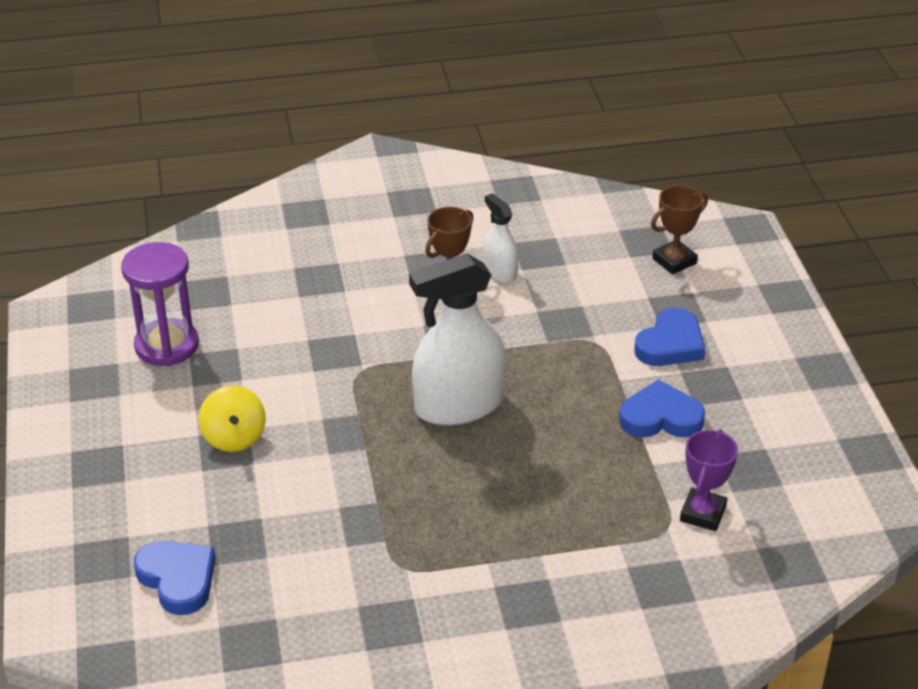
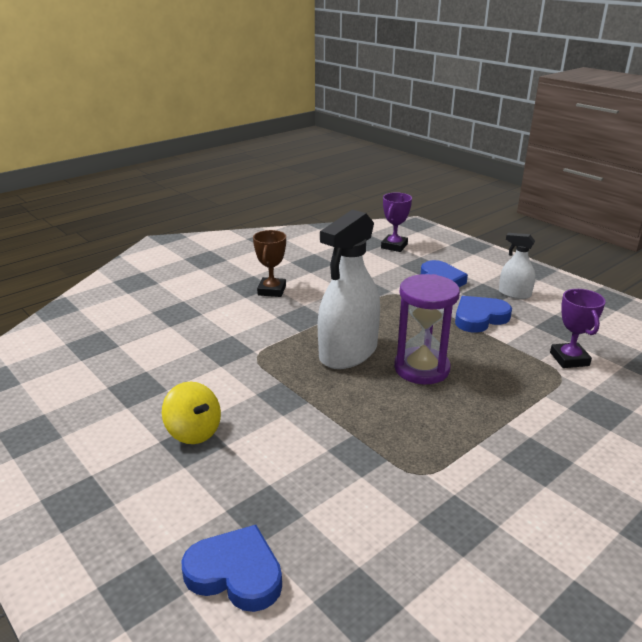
camera: 30 degrees left, 10 degrees down
purple hourglass [121,242,199,366] -> purple hourglass moved to [394,274,460,384]
white spray bottle [483,193,518,283] -> white spray bottle moved to [499,233,535,299]
brown trophy [651,185,708,274] -> purple trophy [381,193,412,252]

